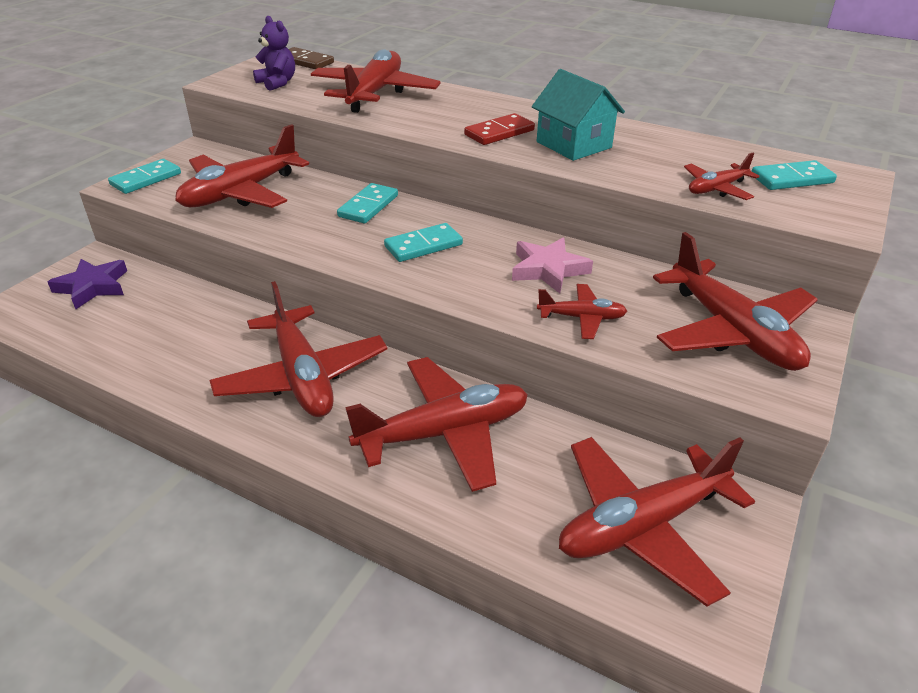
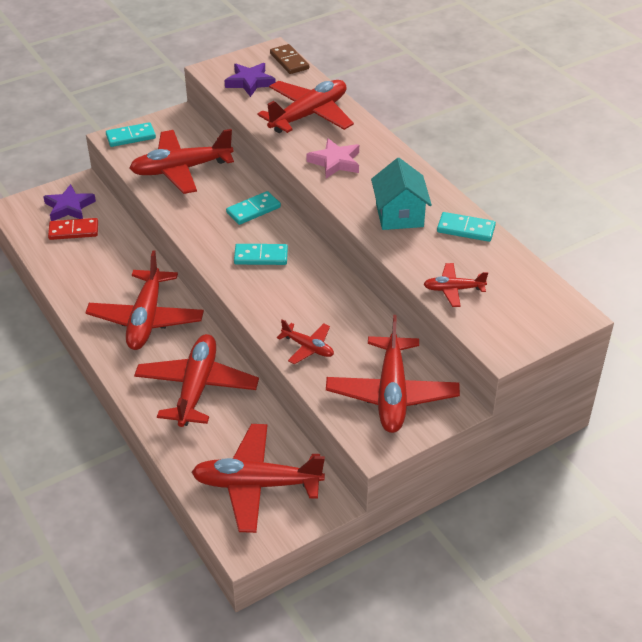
camera: 30 degrees right, 5 degrees up
purple teddy bear [253,16,295,91] -> purple star [224,63,275,97]
red plane [345,357,528,492] -> red plane turned 90 degrees counterclockwise [134,334,259,427]
red domino [464,113,535,145] -> red domino moved to [48,218,98,240]
pink star [512,238,593,293] -> pink star moved to [307,138,359,178]
turquoise domino [752,160,837,190] -> turquoise domino moved to [437,212,496,242]

